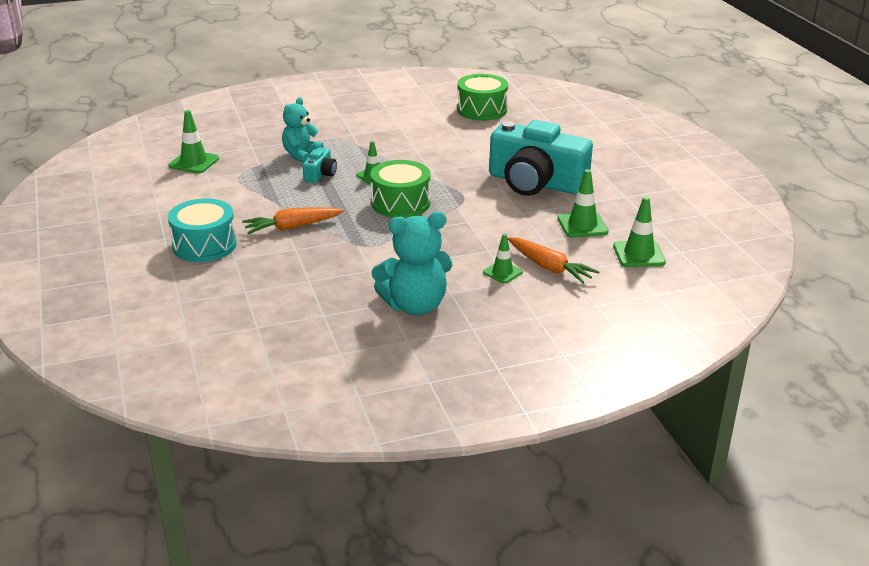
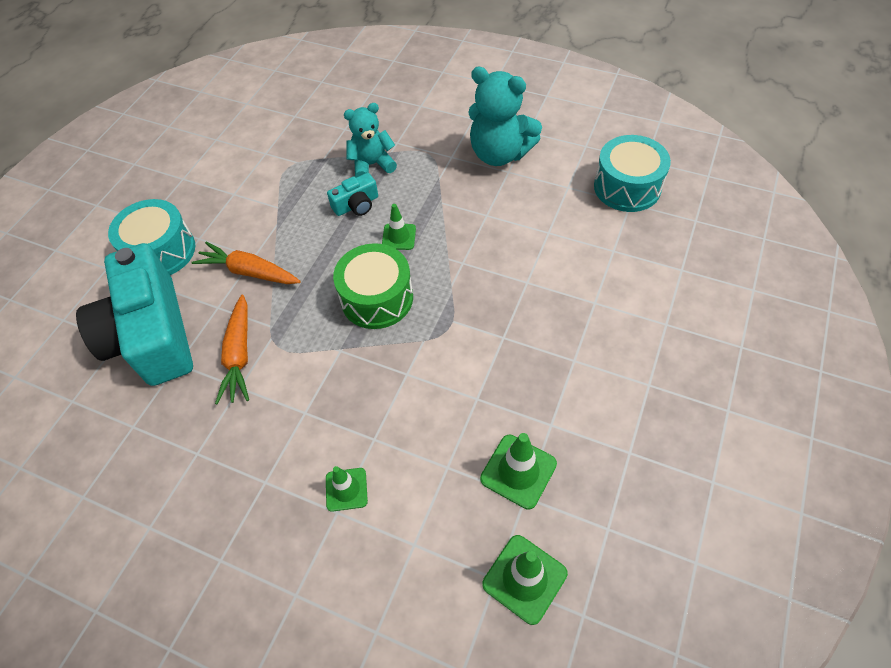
camera: 45 degrees right, 25 degrees up
green traffic cone [168,110,219,174] -> none
turquoise teddy bear [371,212,452,315] -> turquoise teddy bear moved to [468,66,542,166]
green drum [457,74,508,121] -> turquoise drum [594,135,671,212]
turquoise camera [489,120,593,196] -> turquoise camera moved to [76,243,193,386]
orange carrot [508,237,600,284] -> orange carrot moved to [215,294,249,405]

